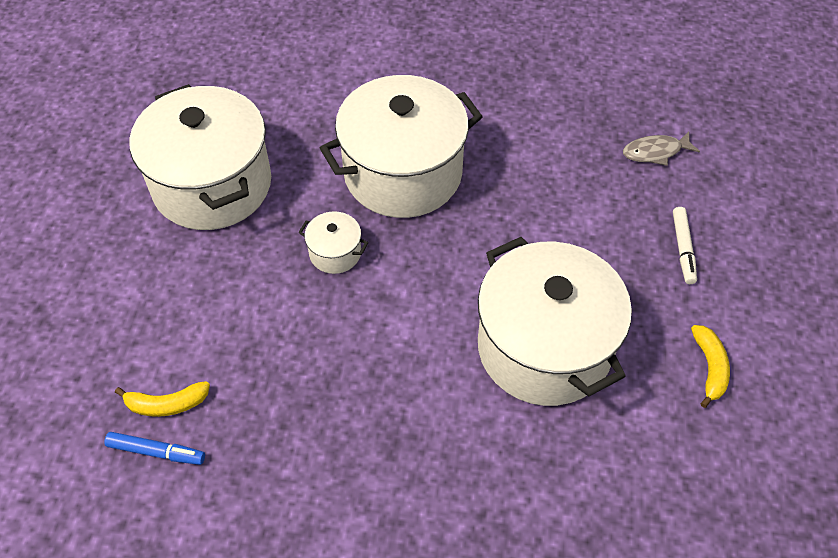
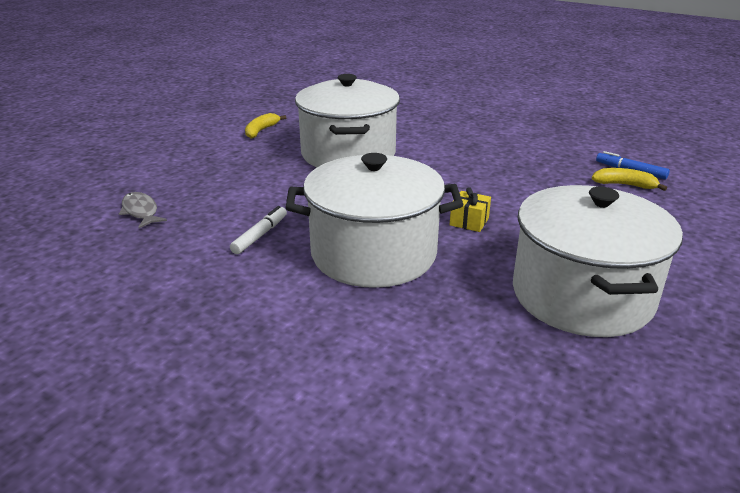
camera: 155 degrees left, 25 degrees down
white pot [298,211,368,274] -> yellow gift [450,187,491,232]
grey fish [623,131,700,166] -> grey fish turned 135 degrees counterclockwise [119,192,167,228]
white marker [673,207,697,284] -> white marker moved to [230,206,287,254]

